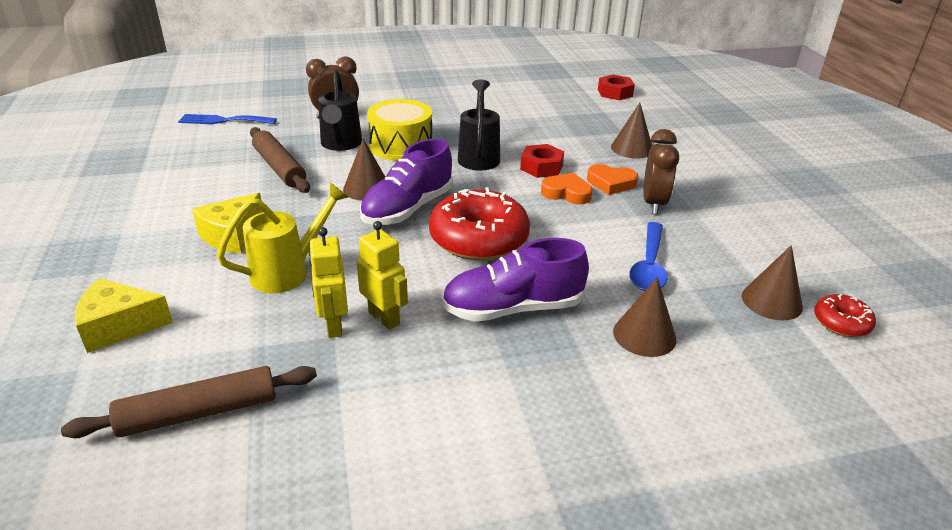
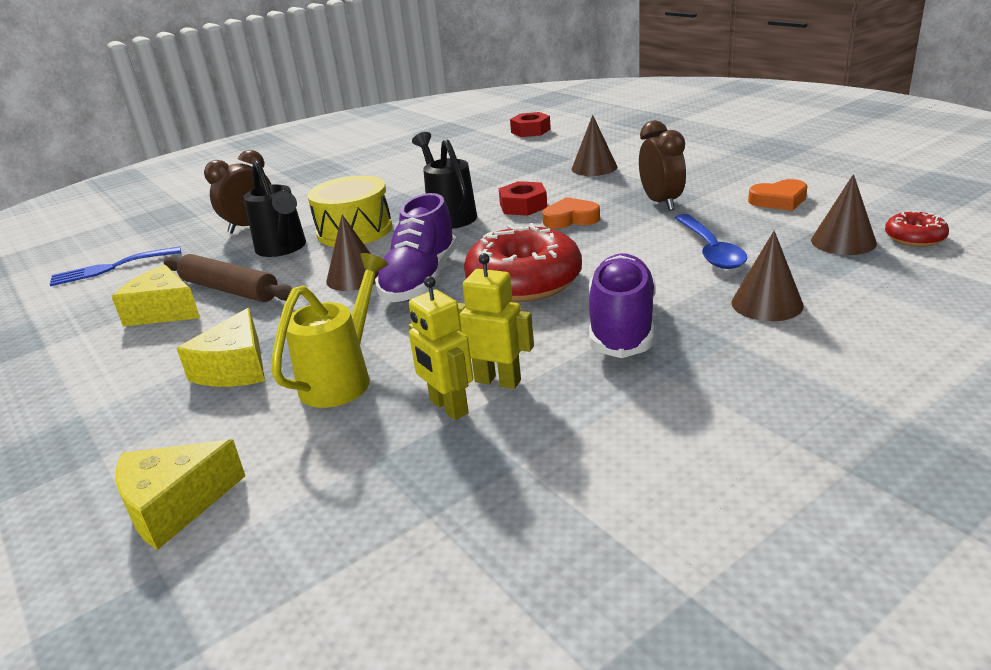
camera: 20 degrees left, 5 degrees down
brown rolling pin [61,366,317,438] -> none
purple shoe [442,238,589,322] -> purple shoe turned 135 degrees clockwise [589,253,655,358]
orange heart [587,164,638,195] -> orange heart moved to [748,179,808,211]
none -> yellow cheese [112,265,200,326]

